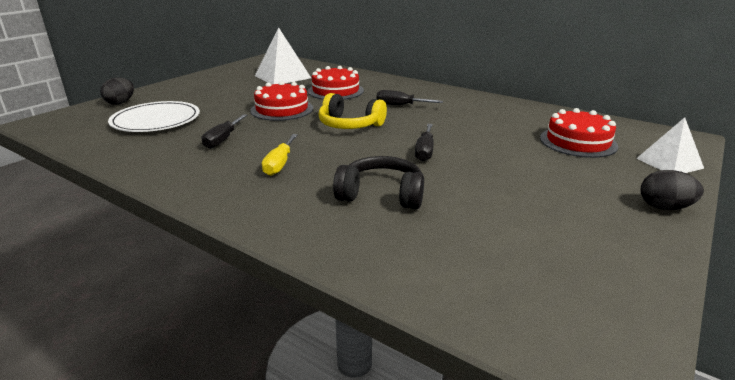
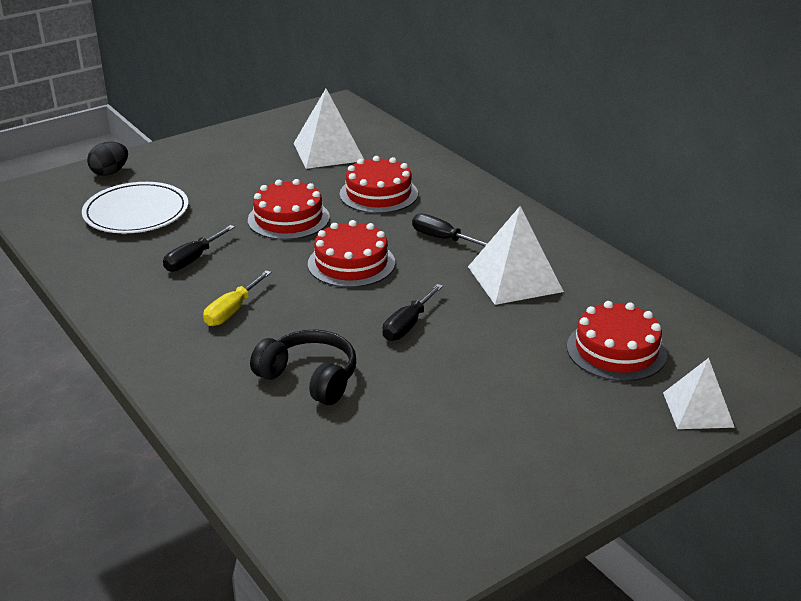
camera: 20 degrees right, 5 degrees up
yellow headphones [318,93,387,129] -> red cake [308,220,395,287]
black egg [641,170,704,210] -> none
none -> white pyramid [468,206,564,305]

